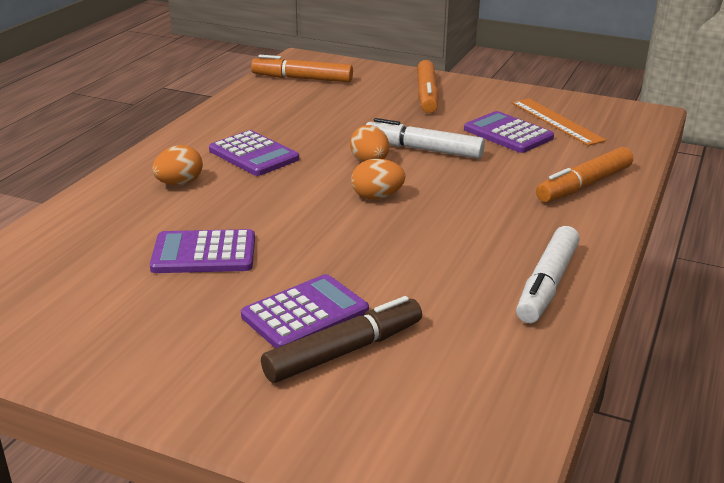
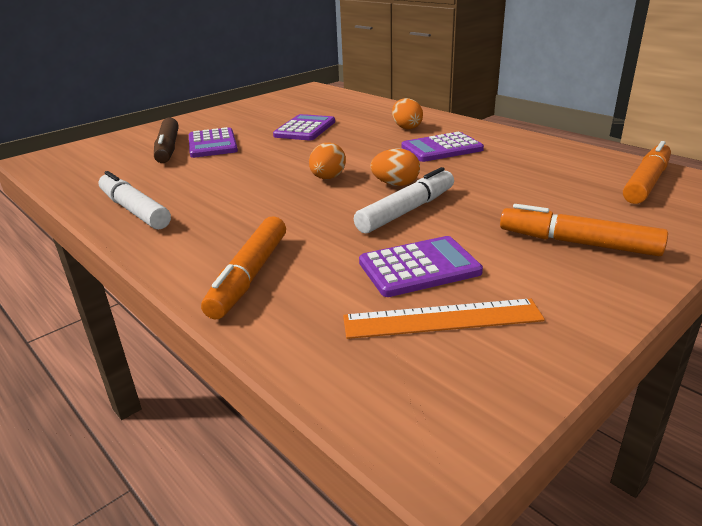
camera: 115 degrees right, 0 degrees up
orange marker [536,147,633,203] -> orange marker turned 150 degrees counterclockwise [201,216,286,319]

